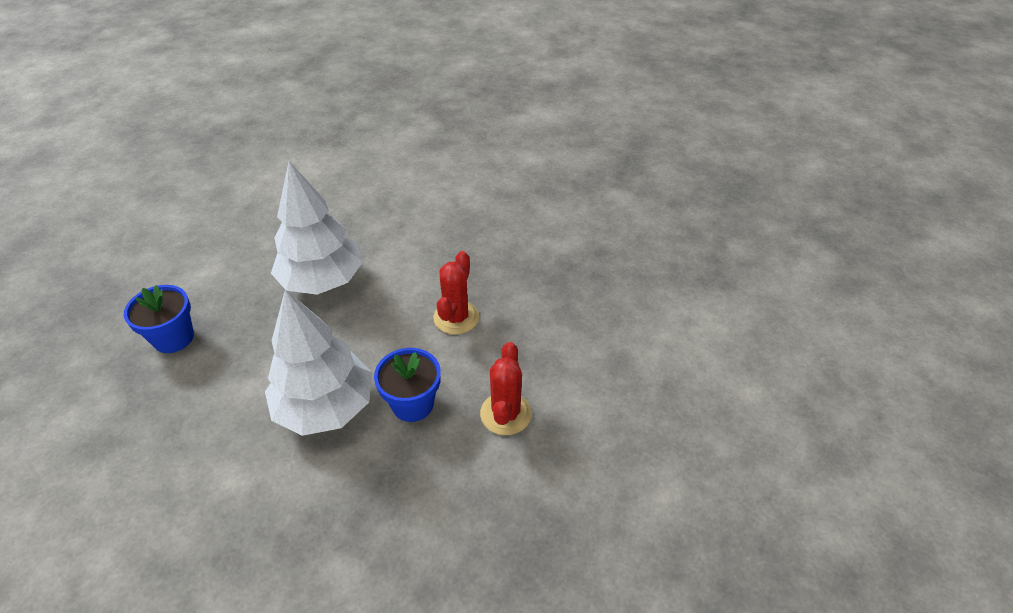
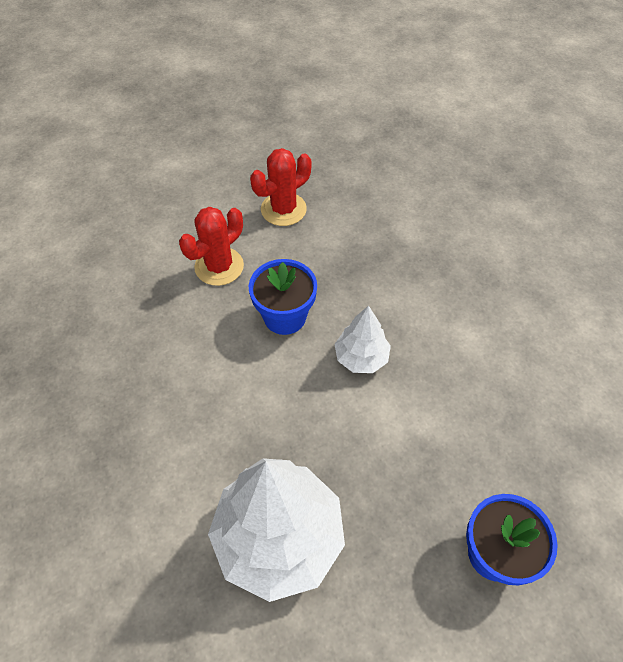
camera: 145 degrees left, 10 degrees up
white tree [265,290,372,436] -> white tree [334,306,391,373], size x0.51
red cactus [434,251,479,335] -> red cactus moved to [250,148,311,226]

